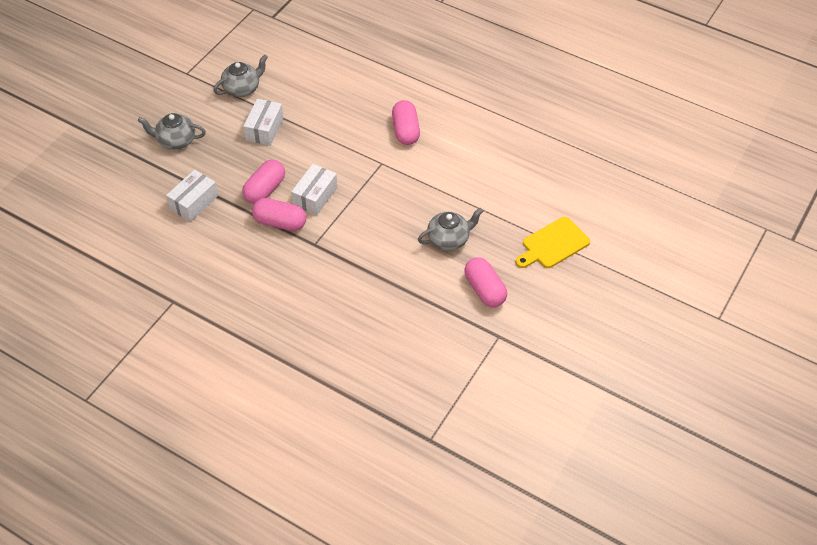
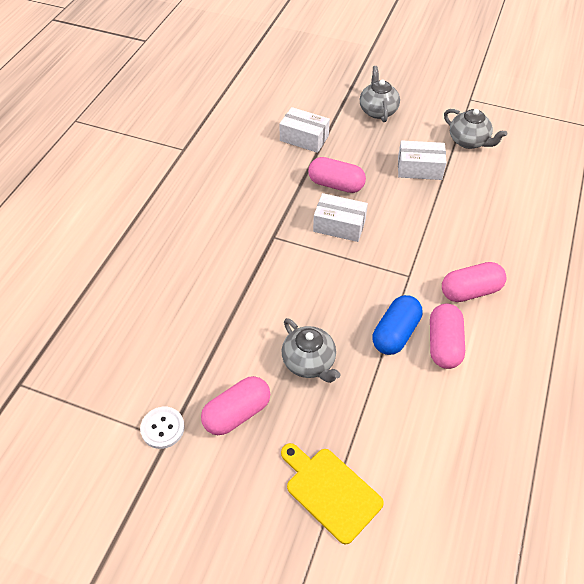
camera: 80 degrees right, 0 degrees up
pink capsule [252,198,306,231] -> pink capsule moved to [430,304,465,369]
none -> white button [140,407,185,449]
none -> blue capsule [373,295,422,355]

